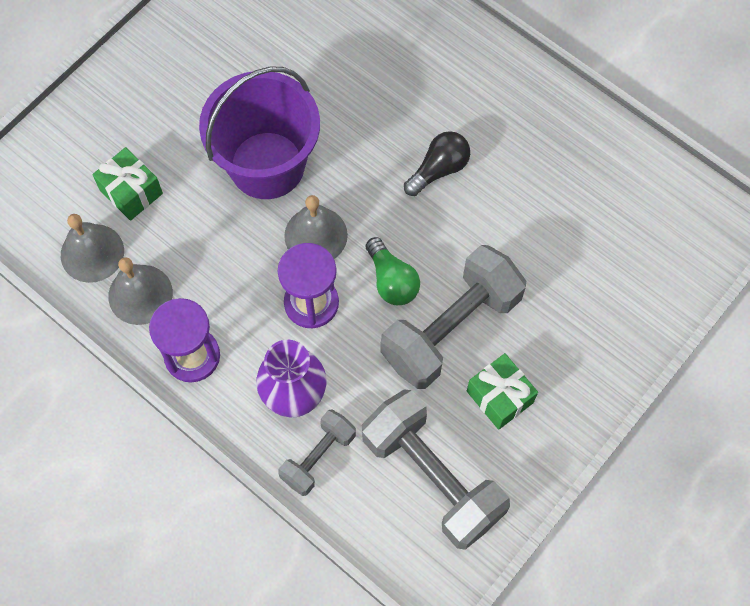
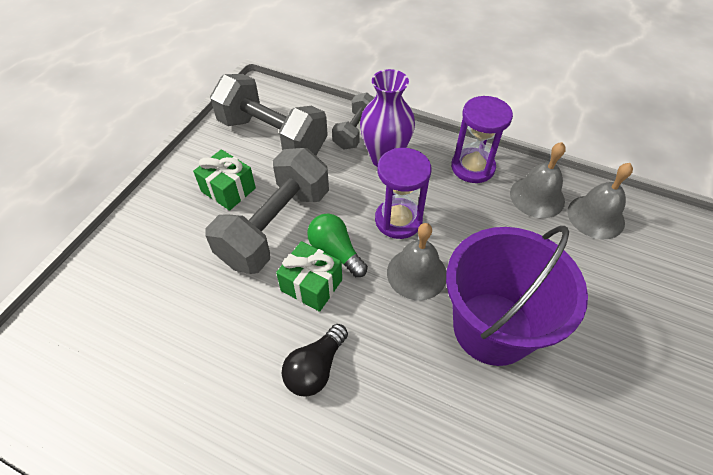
camera: 165 degrees right, 15 degrees down
green gift [92,147,163,221] -> green gift moved to [276,241,342,312]

